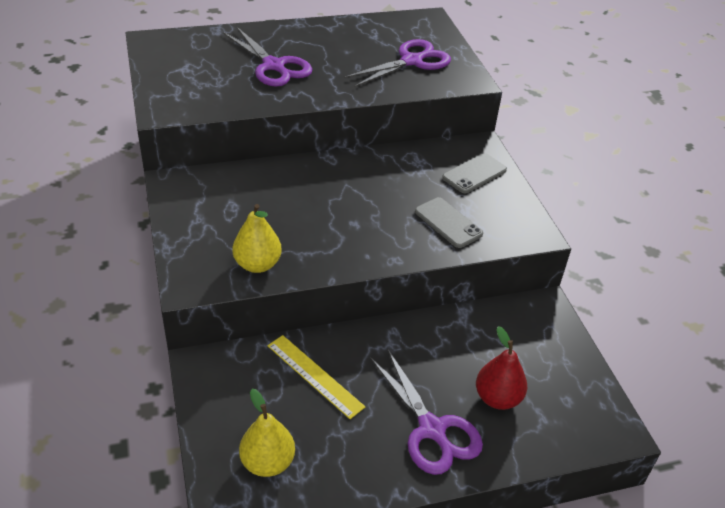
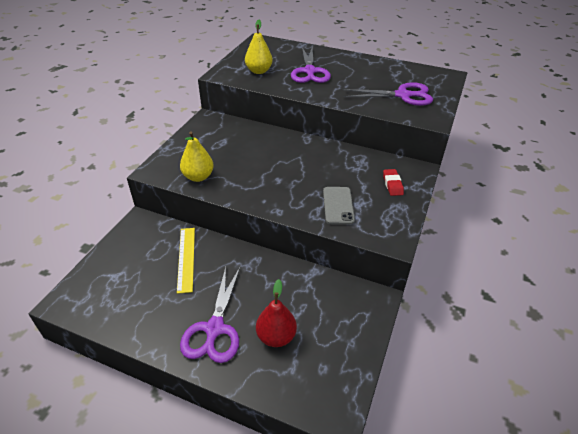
camera: 40 degrees right, 0 degrees up
yellow pear [239,389,295,477] -> yellow pear moved to [245,20,273,74]
grey phone [442,153,507,193] -> red eraser [383,169,404,196]

